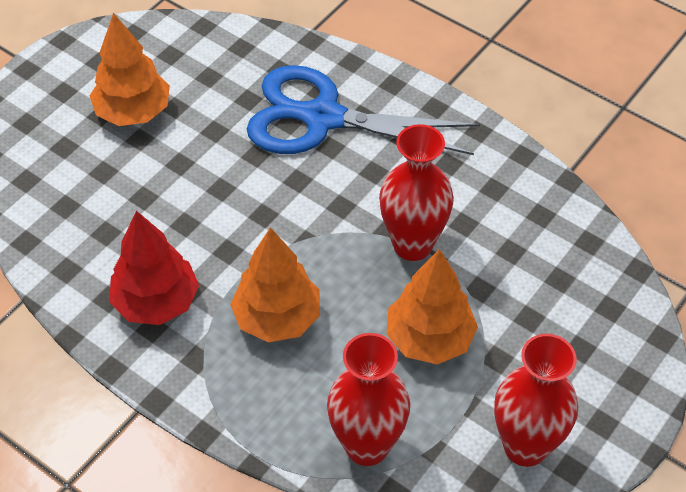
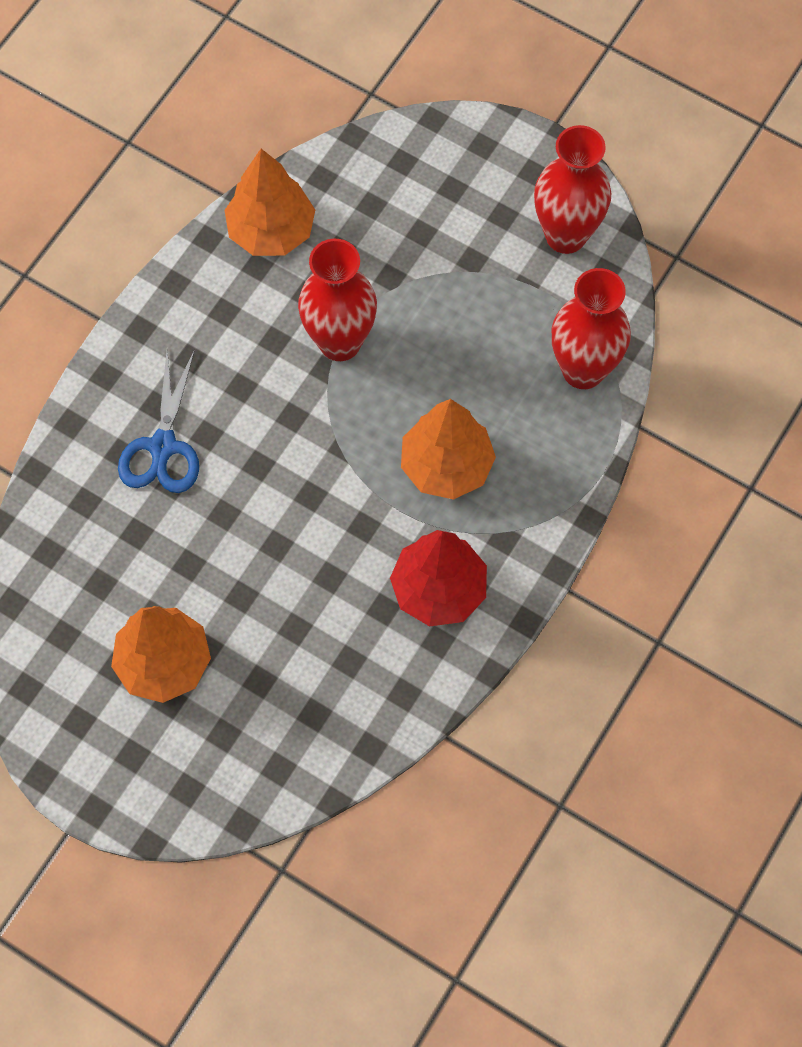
camera: 95 degrees left, 15 degrees up
blue scissors [246,65,480,155] -> blue scissors [118,349,199,493], size x0.59
orange tree [386,249,478,364] -> orange tree moved to [224,149,315,256]

